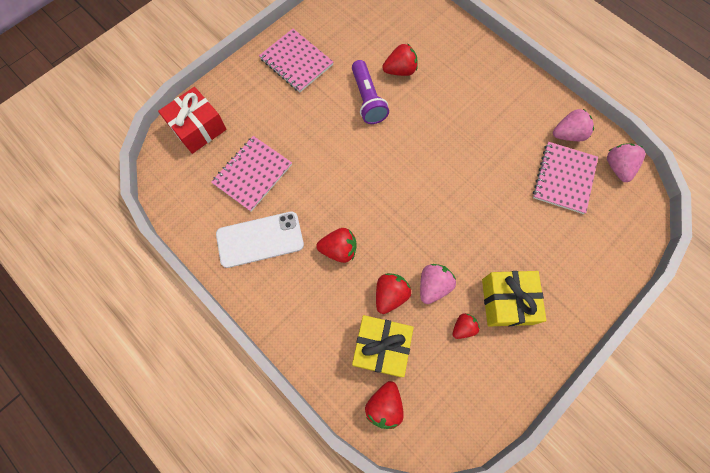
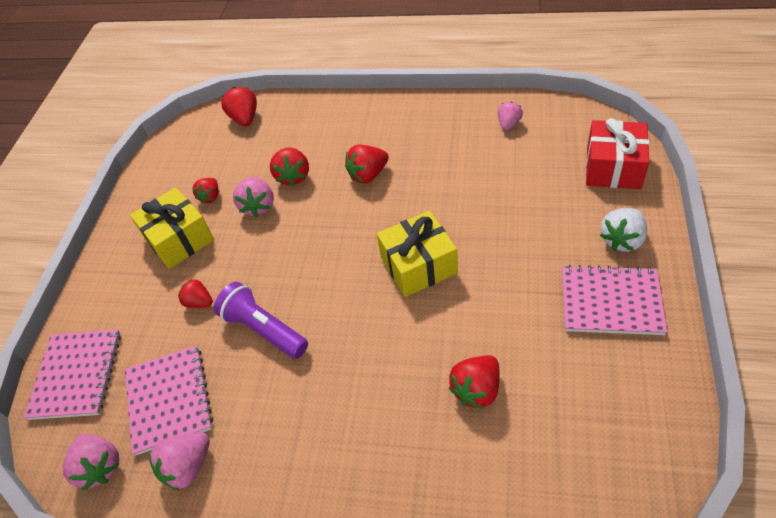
camera: 150 degrees right, 20 degrees down
pink notebook [211,136,292,212] -> pink notebook moved to [24,329,121,420]
white phone [216,211,304,268] -> none
purple flashlight [352,60,389,124] -> purple flashlight moved to [214,282,308,359]
yellow gift [352,315,414,377] -> yellow gift moved to [377,210,458,297]
none -> red strawberry [178,279,213,308]
none -> pink strawberry [498,101,523,131]
none -> white strawberry [600,208,647,252]

